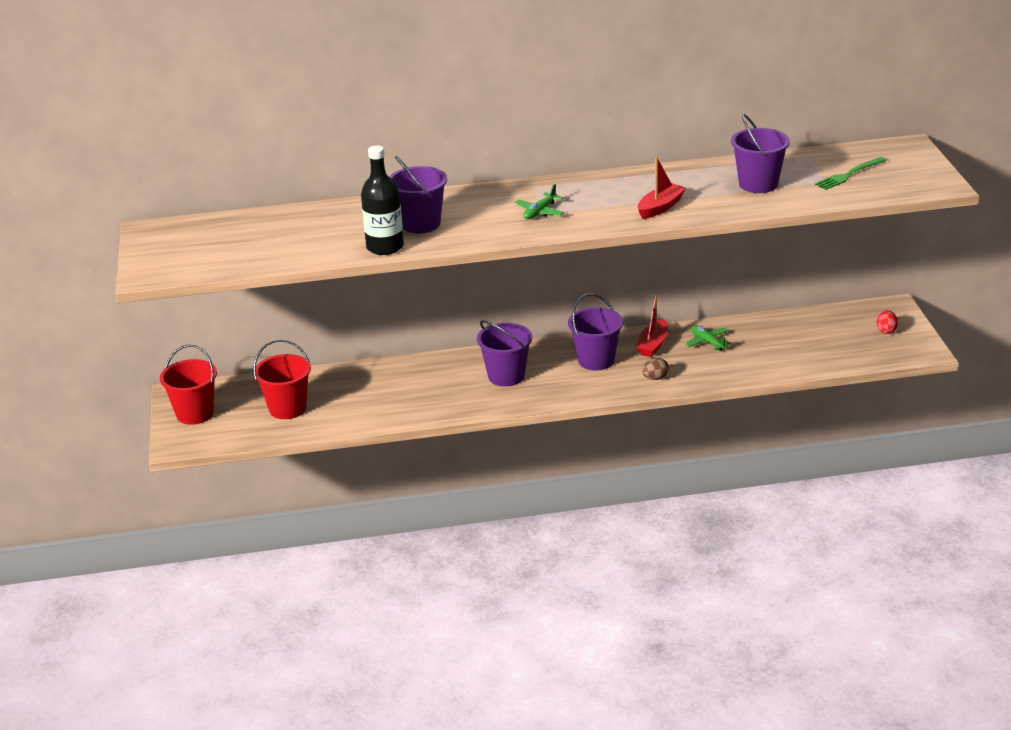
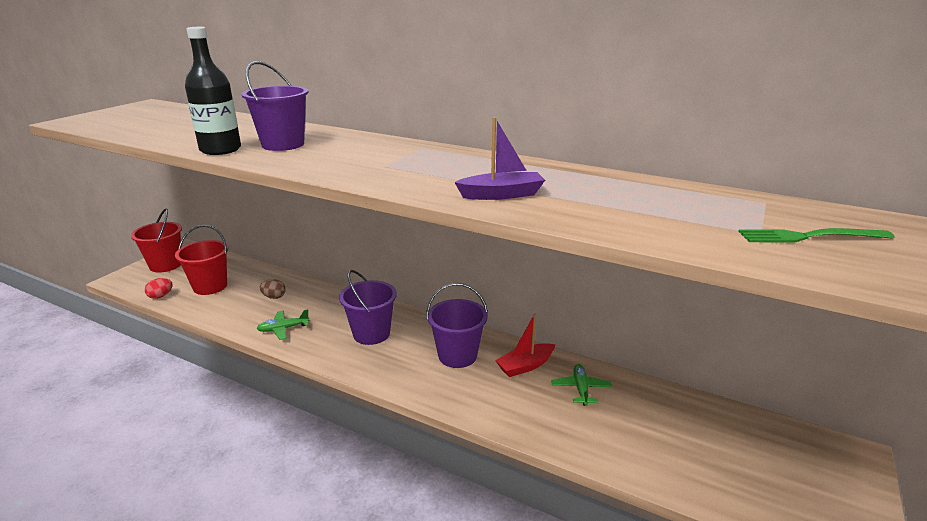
camera: 35 degrees right, 5 degrees down
green plane [515,184,565,219] -> green plane moved to [257,309,310,340]
red boat [638,157,686,219] -> purple boat [454,117,545,200]
brown egg [642,358,669,380] -> brown egg moved to [259,279,286,299]
purple bucket [731,114,790,193] -> none
red egg [877,310,898,334] -> red egg moved to [145,278,173,299]

